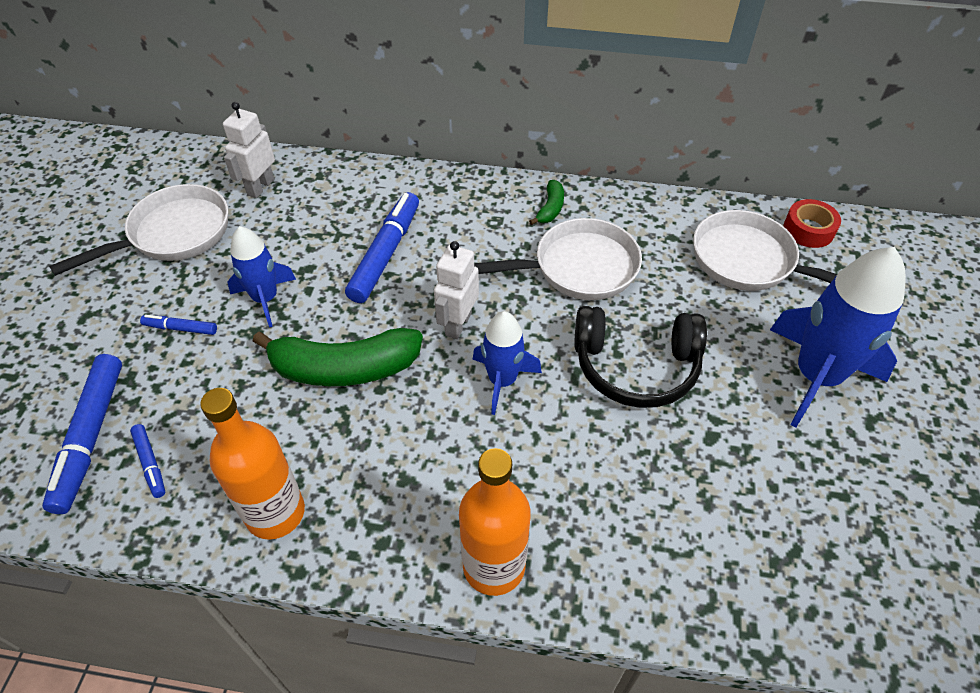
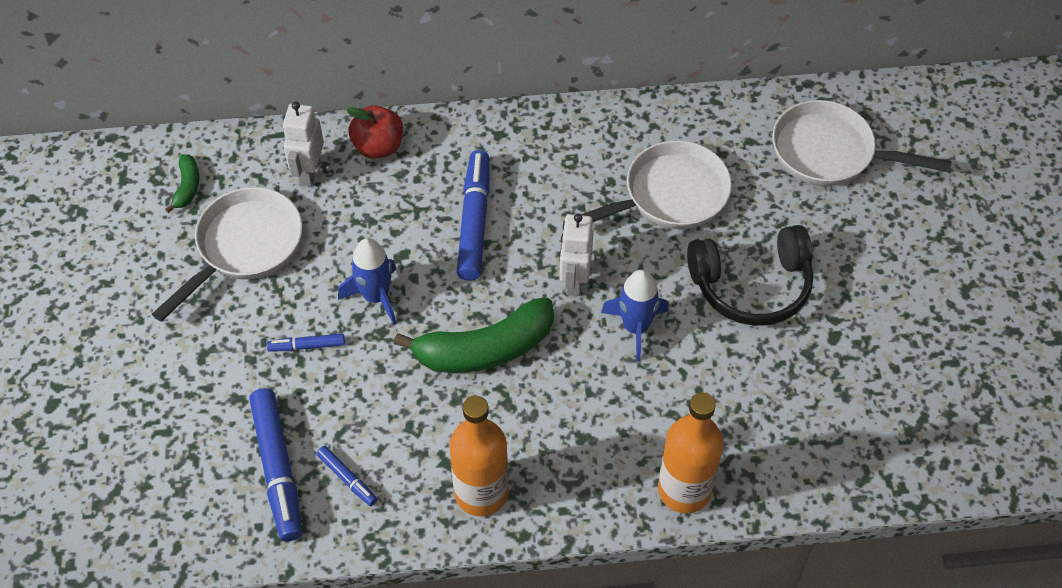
camera: 15 degrees left, 5 degrees up
green banana [529,180,564,225] -> green banana moved to [165,154,199,213]
blue rocket [770,247,906,427] -> none
red tape [784,199,841,248] -> none
none -> red apple [346,105,403,159]

